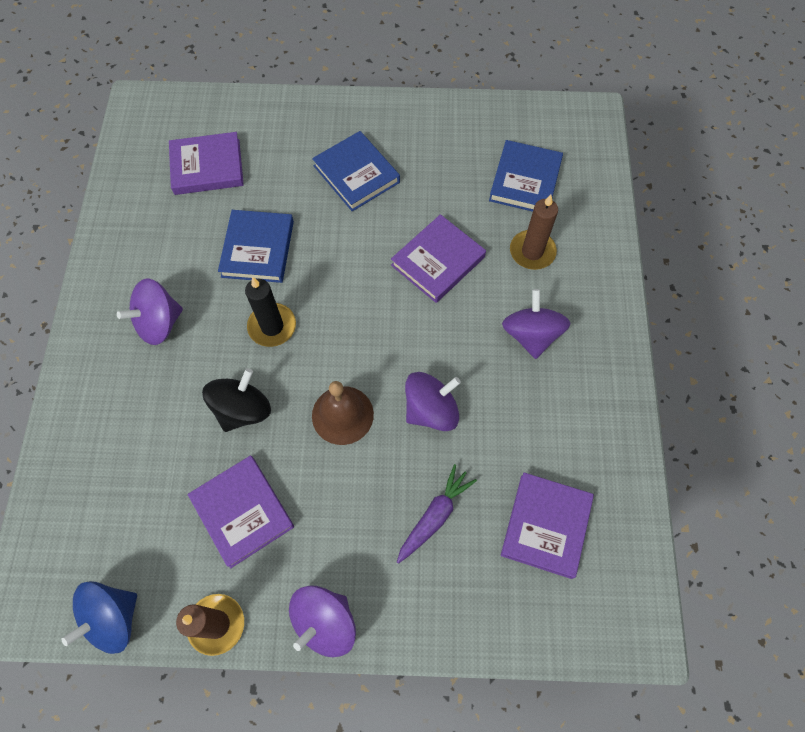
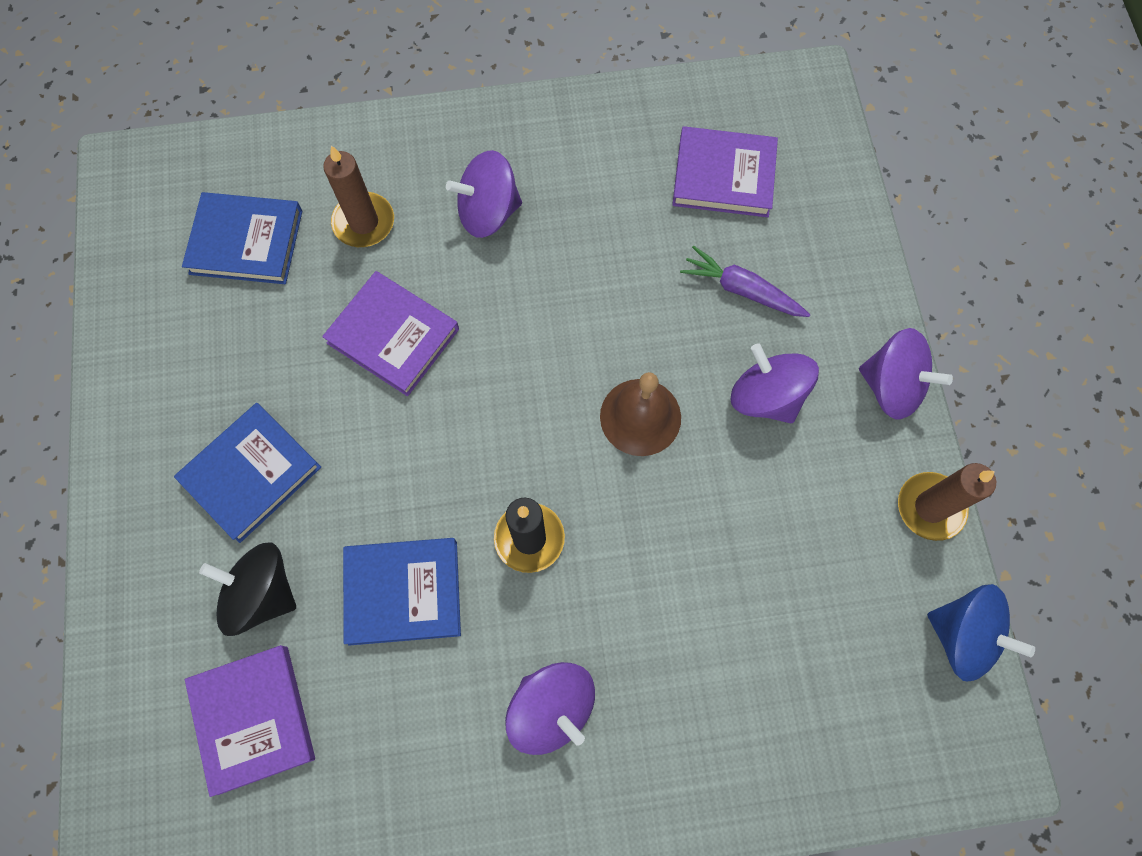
camera: 100 degrees left, 5 degrees up
purple book [188,456,294,568] -> none
black spinning top [202,368,271,432] -> black spinning top moved to [199,543,296,636]
purple spinning top [405,372,461,431] -> purple spinning top moved to [731,343,819,423]

